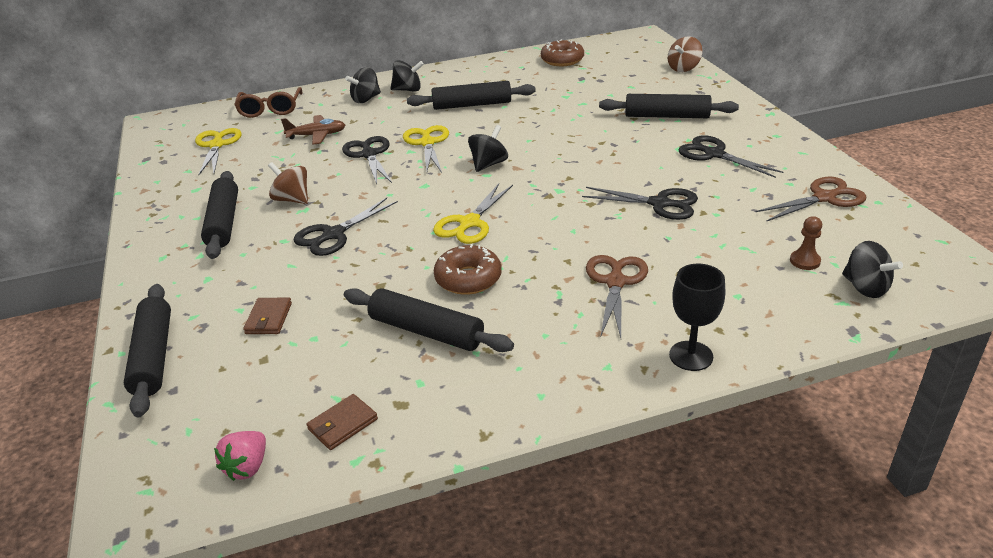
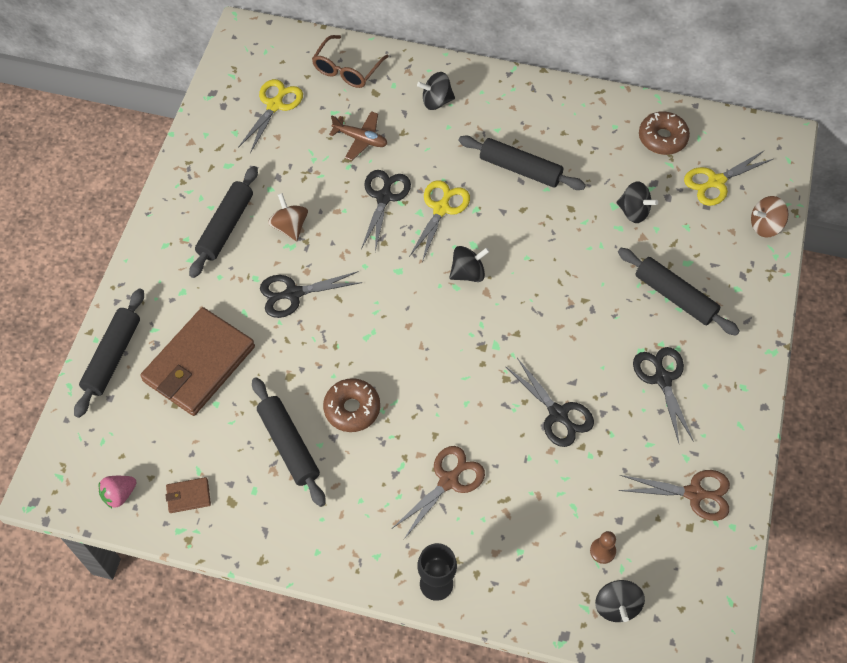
camera: 30 degrees right, 25 degrees up
brown wallet [243,297,292,334] -> brown wallet [140,307,255,416], size x2.47
black spinning top [391,60,424,92] -> black spinning top moved to [617,181,658,223]
yellow scissors [433,184,513,244] -> yellow scissors moved to [684,150,773,206]

